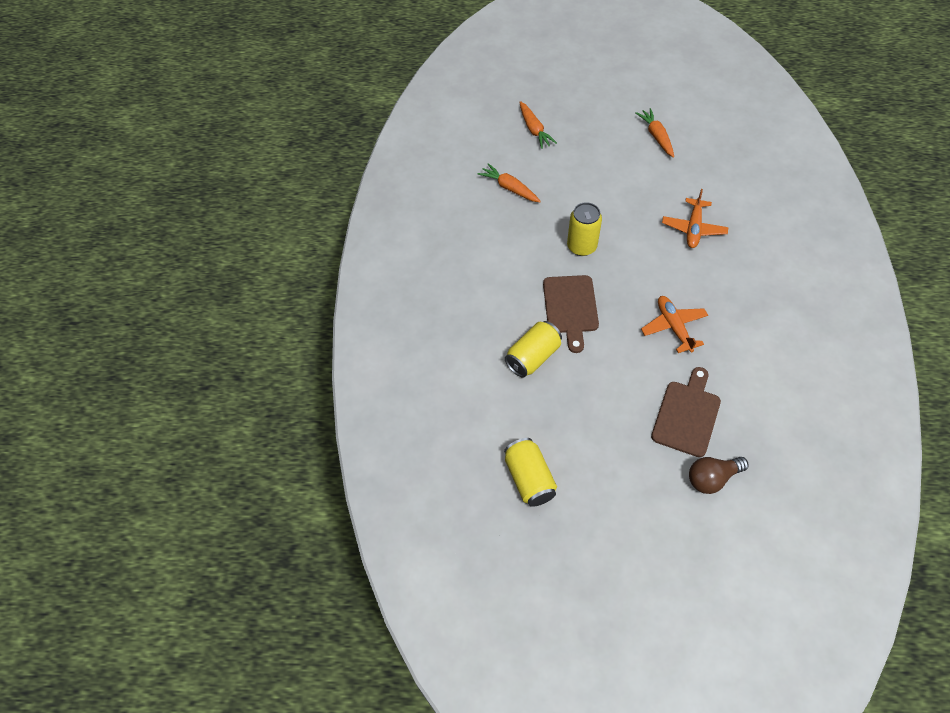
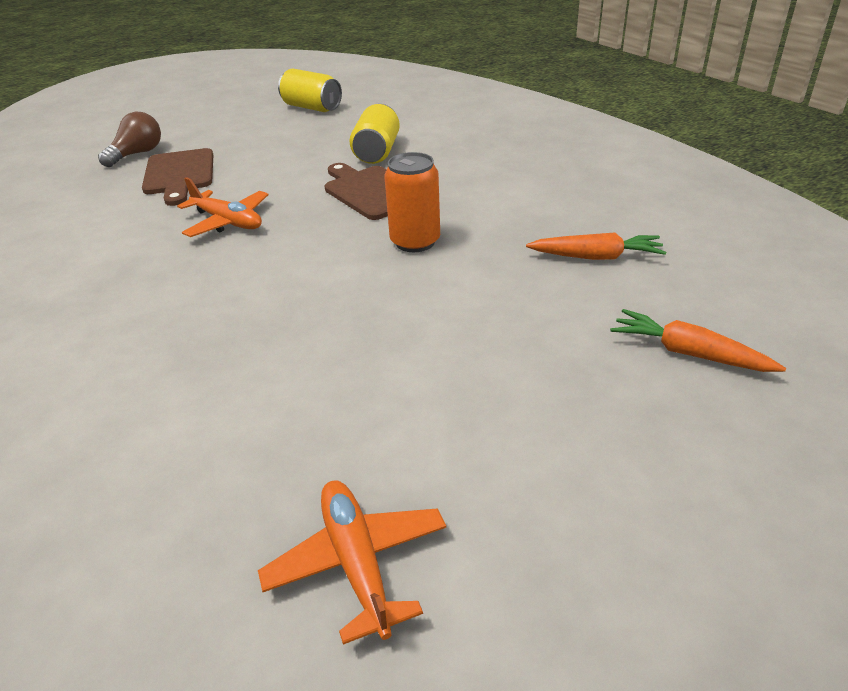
camera: 145 degrees right, 20 degrees down
yellow can [567,202,602,256] -> orange can [384,152,440,252]
orange carrot [636,108,674,158] -> none
orange plane [662,189,728,248] -> orange plane moved to [258,480,446,644]

